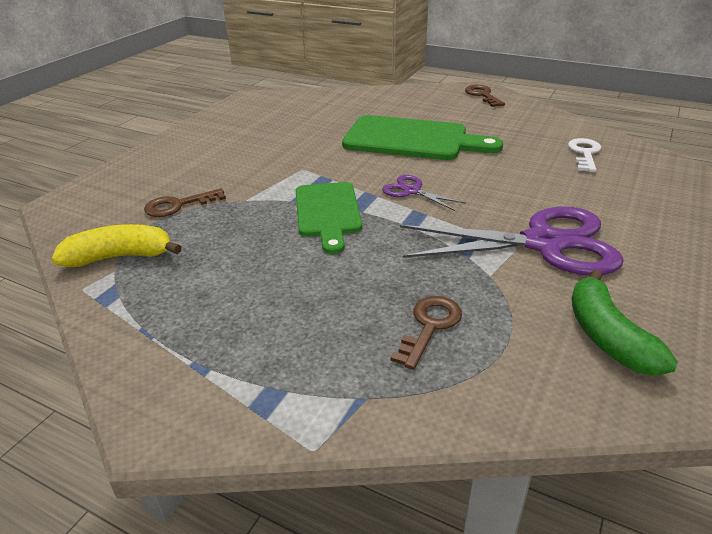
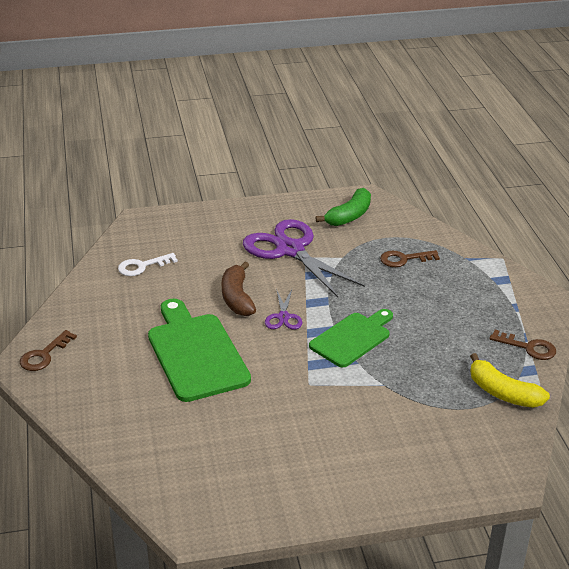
camera: 130 degrees left, 0 degrees up
brown key [144,188,226,217] -> brown key moved to [489,330,556,360]
none -> brown banana [222,261,256,316]

